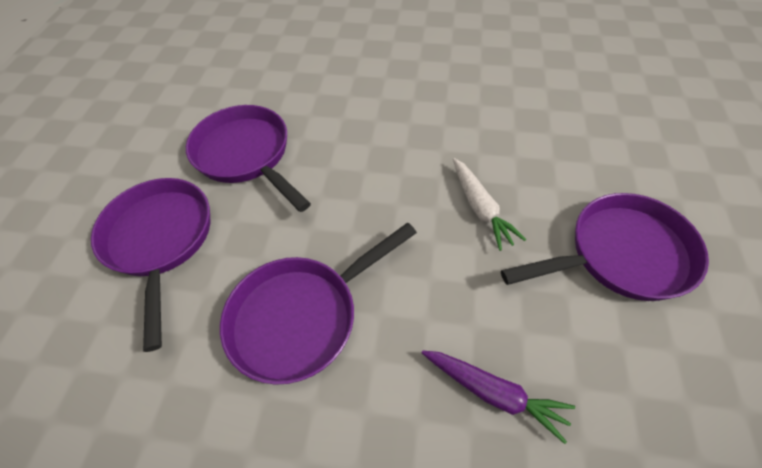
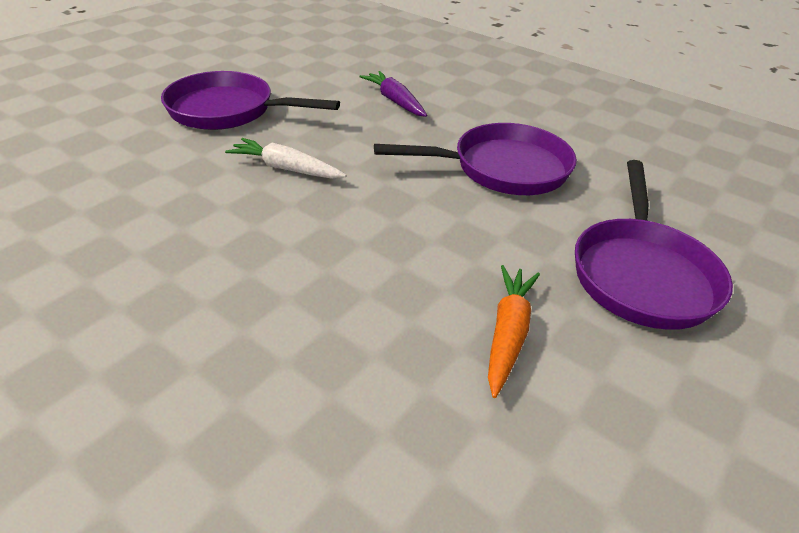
camera: 155 degrees left, 15 degrees down
purple pan [186,105,311,212] -> orange carrot [488,265,540,398]
white carrot [453,158,526,251] -> white carrot turned 75 degrees counterclockwise [225,138,347,179]

